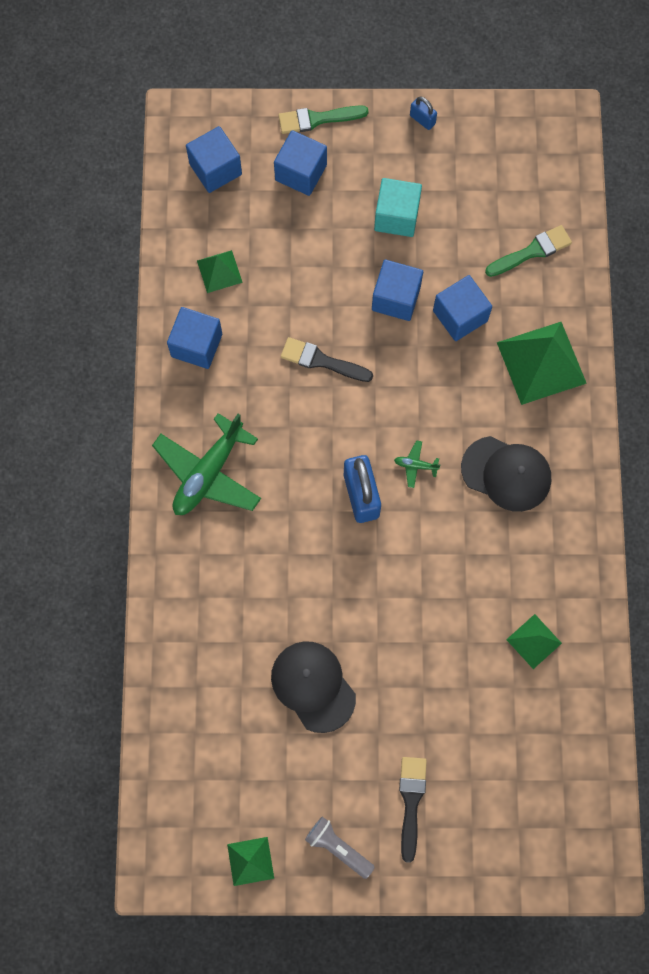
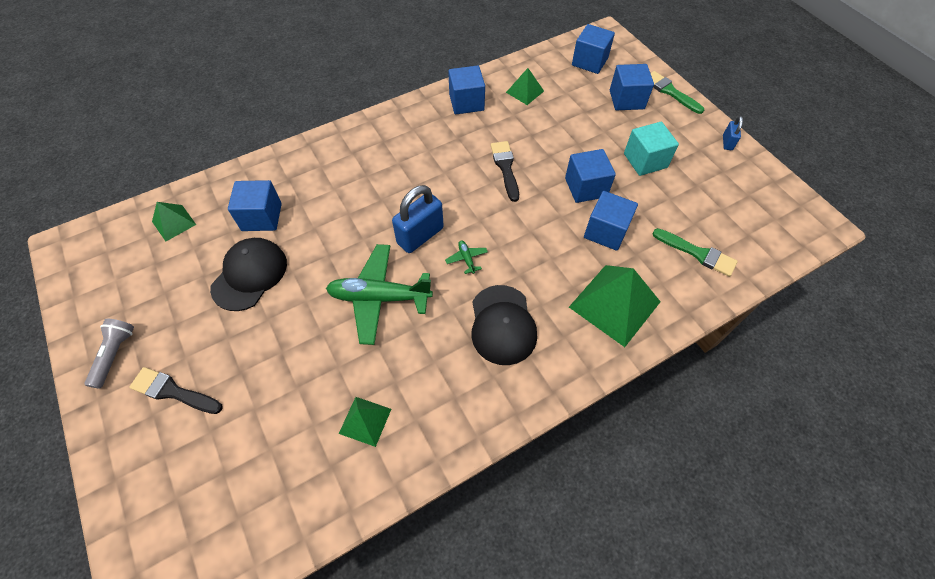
camera: 60 degrees right, 15 degrees down
green plane [152,413,261,515] -> green plane moved to [326,244,433,345]
green pyramid [227,837,274,886] -> green pyramid moved to [152,202,196,242]
black brush [399,757,427,863] -> black brush turned 135 degrees counterclockwise [129,367,223,414]
none -> blue cube [228,180,282,231]

